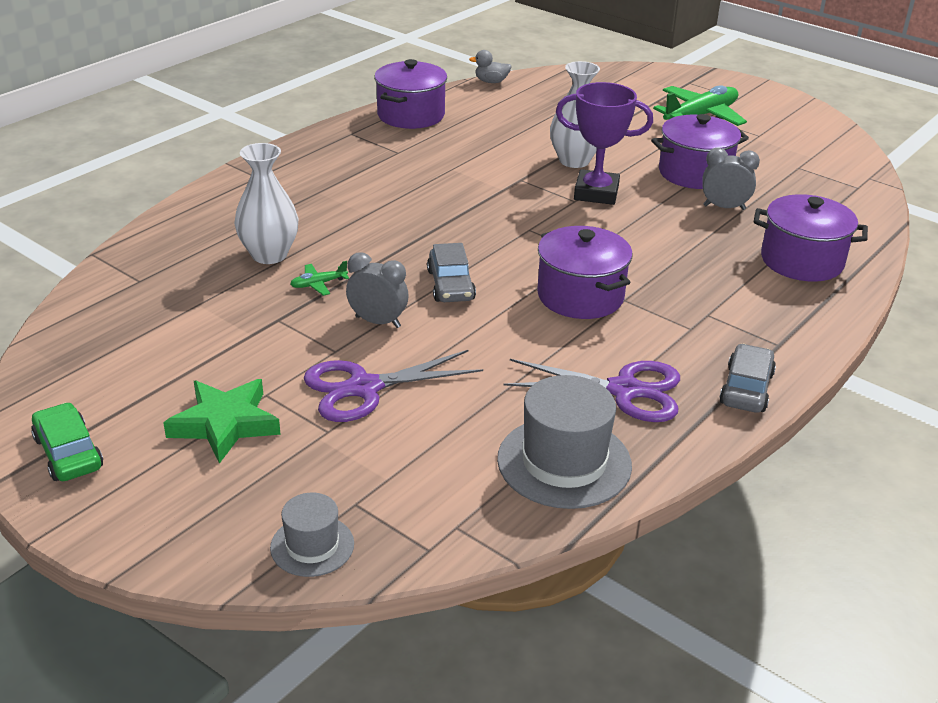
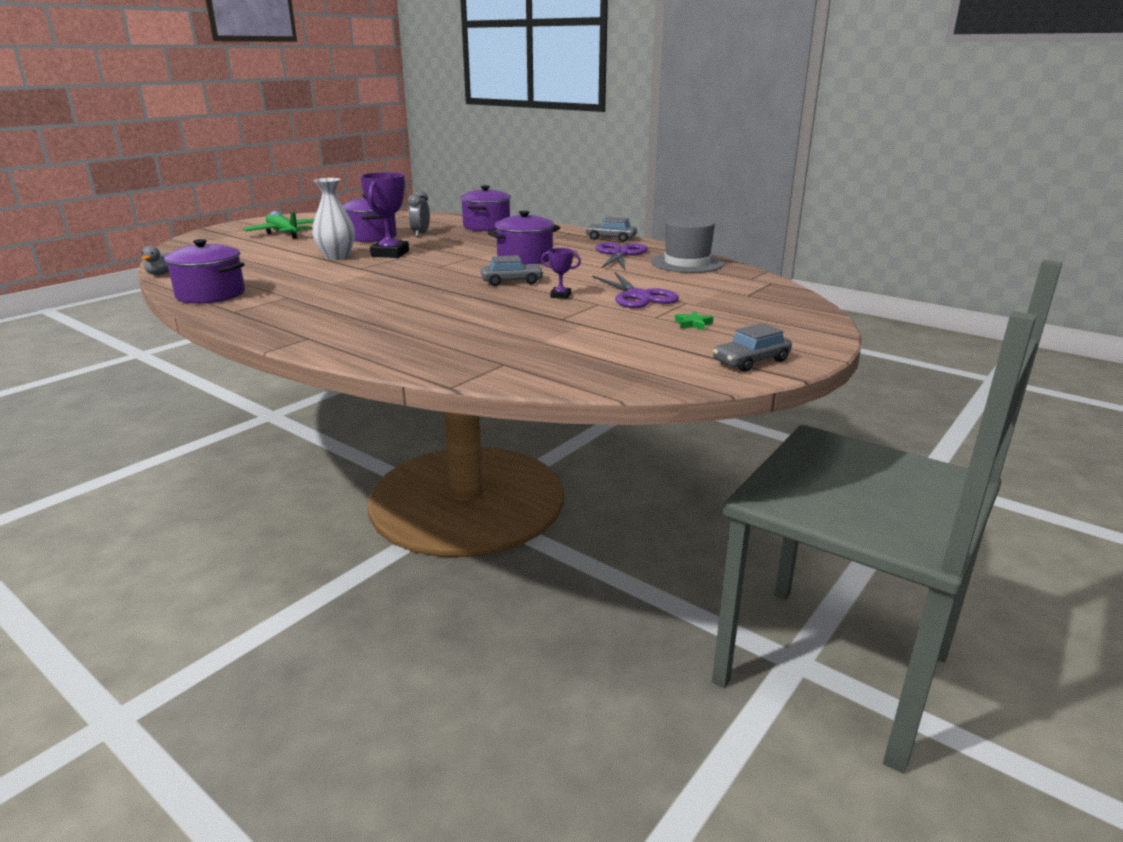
camera: 90 degrees left, 10 degrees down
green car [31,402,103,481] -> grey car [713,323,792,372]
green star [163,379,281,464] -> green star [675,312,713,330], size x0.48
white vase [234,143,299,264] -> none
grey hat [270,493,354,577] -> none
green plane [290,261,349,296] -> none
grey clock [346,252,409,328] -> purple trophy [541,248,581,299]

